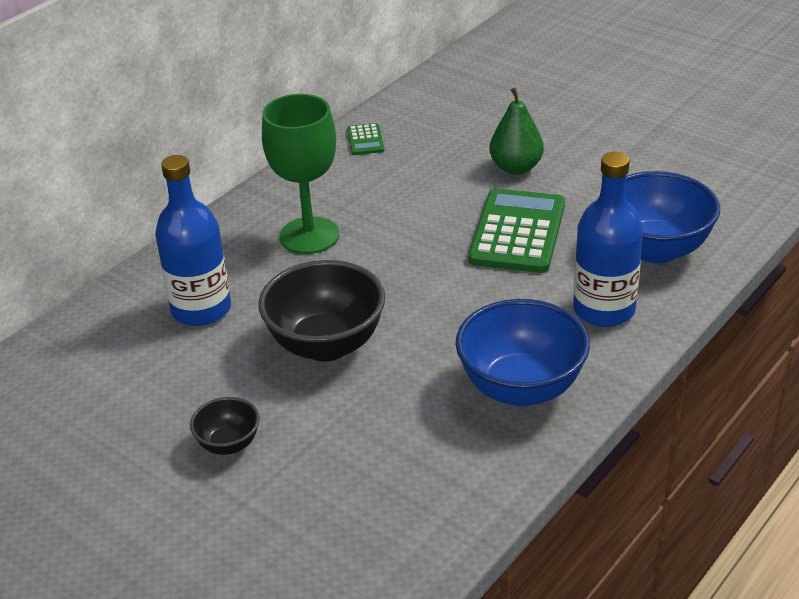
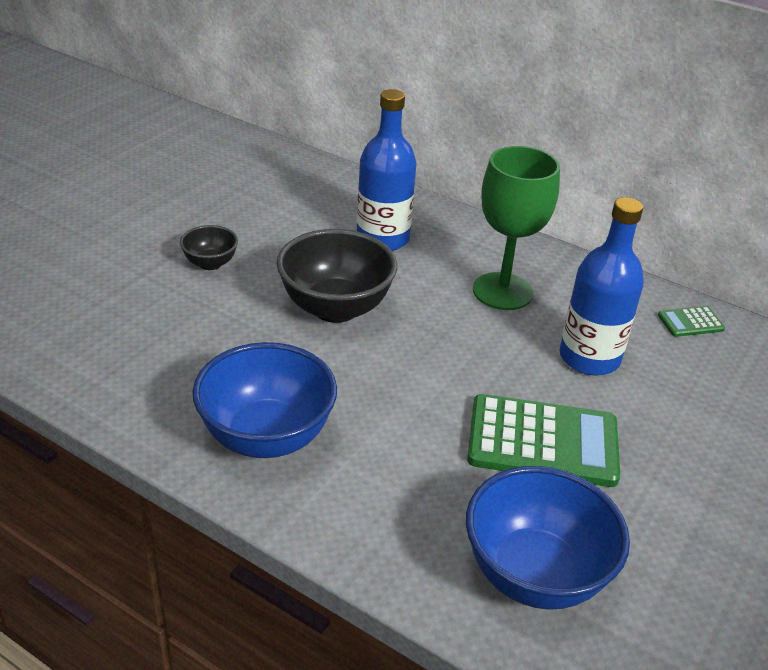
camera: 80 degrees right, 0 degrees up
green pear [489,88,544,175] -> none
blue bottle [573,152,643,327] -> blue bottle moved to [559,197,644,376]

